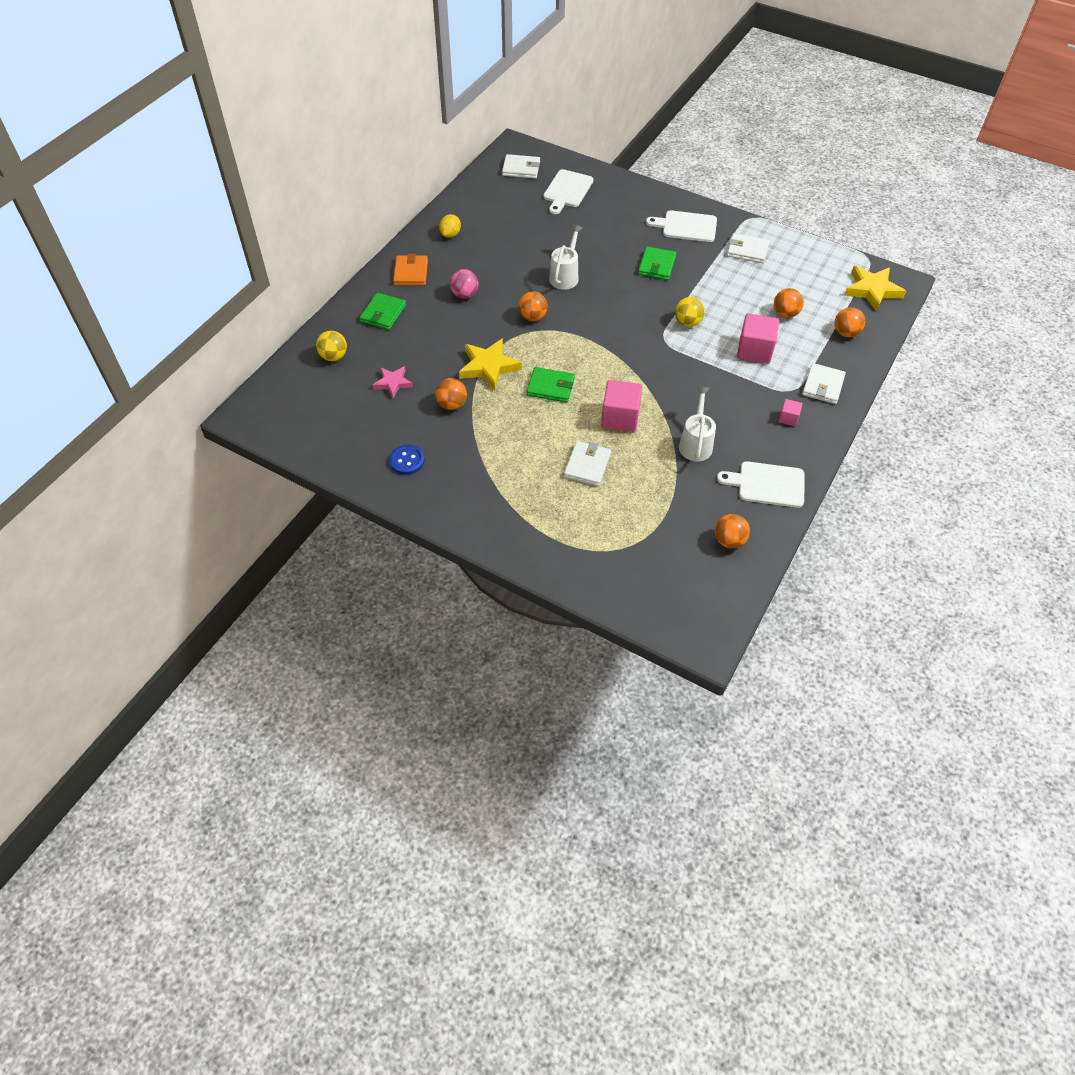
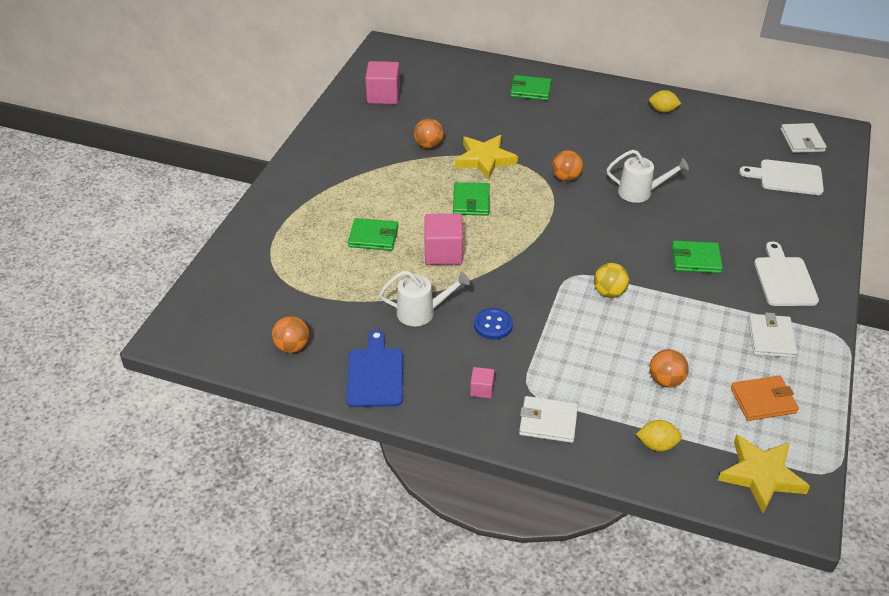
camera: 80 degrees right, 10 degrees down
yellow ball [316,331,347,361] -> none
pink star [373,366,413,398] -> none
blue button [389,445,425,475] -> blue button moved to [474,308,513,340]
orange wallet [393,254,428,285] -> orange wallet moved to [731,376,799,421]
pink ball [450,269,479,299] -> none
white wallet [564,441,611,486] -> green wallet [348,218,398,251]
white cutting board [717,461,805,508] -> blue cutting board [346,330,403,407]
pink cube [737,313,779,364] -> pink cube moved to [365,61,400,104]
orange ball [834,307,865,337] -> yellow lemon [636,420,682,451]

